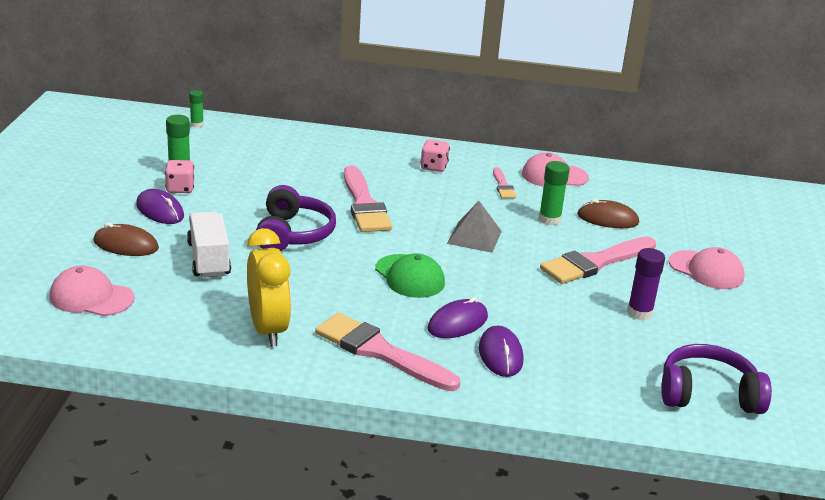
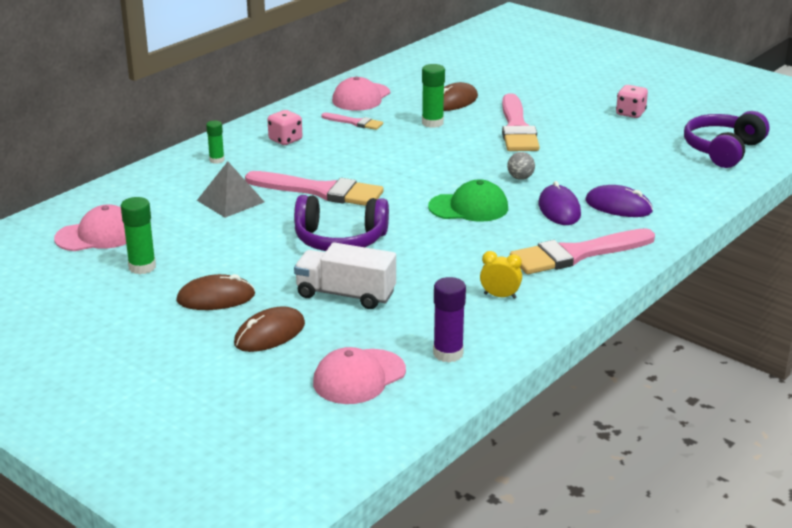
camera: 55 degrees left, 0 degrees up
purple mouse [136,189,184,224] -> brown mouse [176,274,255,310]
pink dice [165,160,194,193] -> pink dice moved to [616,85,648,118]
green glue stick [189,90,204,128] -> green glue stick moved to [206,121,225,164]
yellow clock [247,228,291,347] -> yellow clock [480,251,522,299], size x0.47
purple headphones [256,185,336,251] -> purple headphones turned 150 degrees clockwise [294,195,389,251]
grey pyramid [447,201,502,253] -> grey pyramid moved to [197,162,264,218]
purple glue stick [627,248,665,320] -> purple glue stick moved to [433,277,466,362]
pink cap [669,247,744,289] -> pink cap moved to [54,204,126,251]
none -> grey ball [507,152,535,180]

